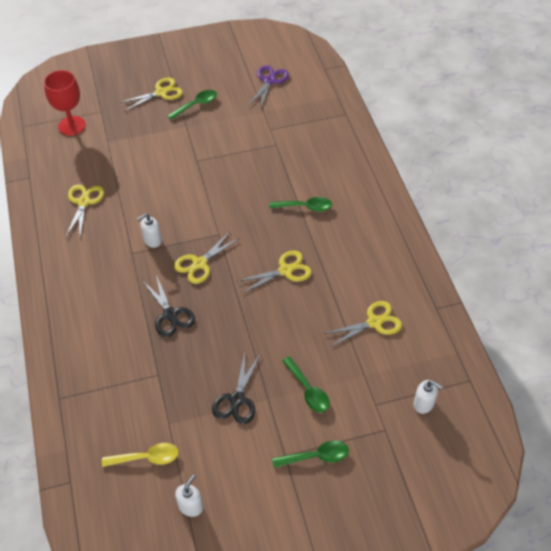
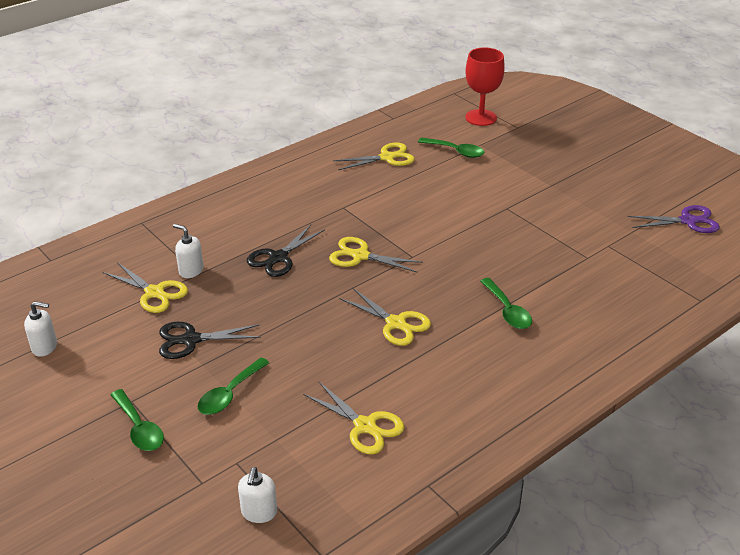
camera: 65 degrees right, 15 degrees down
yellow spoon [102,443,179,467] -> none
yellow scissors [119,77,183,111] -> yellow scissors moved to [103,262,188,313]
white soap dispenser [137,213,162,248] -> white soap dispenser moved to [173,224,204,278]
green spoon [168,90,217,120] -> green spoon moved to [418,137,484,158]

